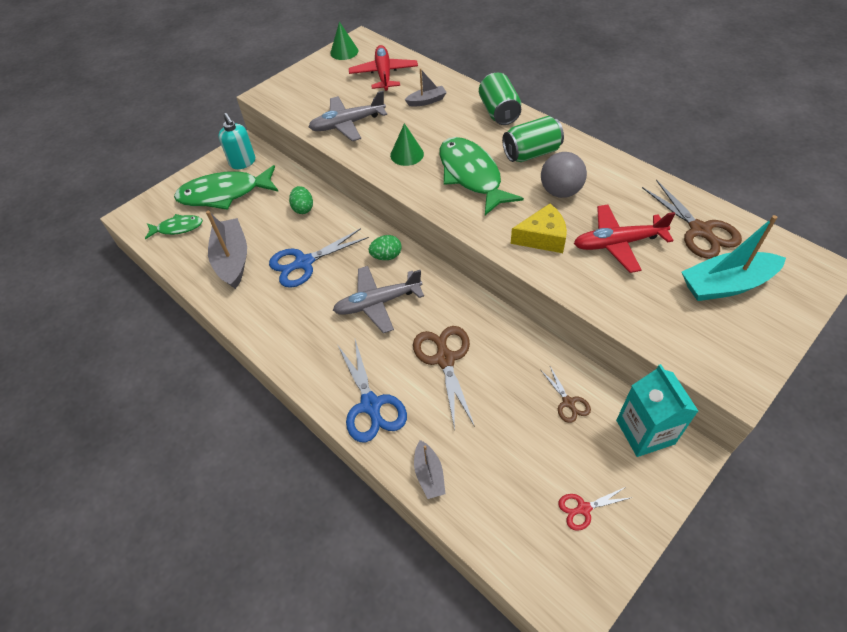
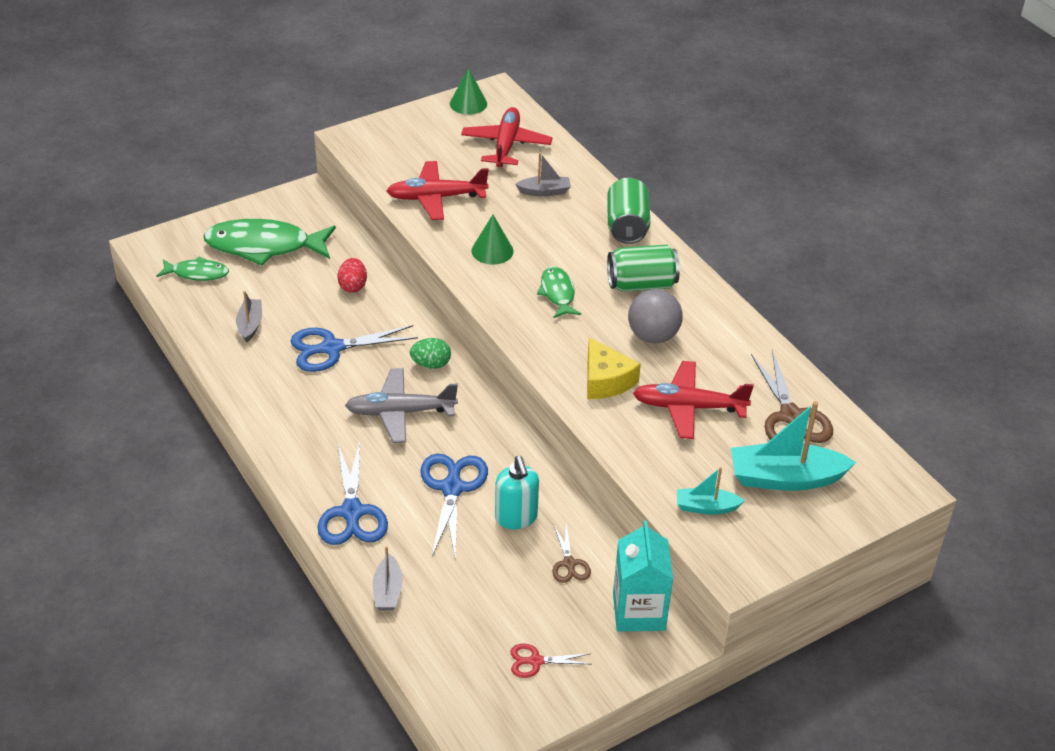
camera: 10 degrees right, 10 degrees down
grey boat [206,211,247,289] -> grey boat [236,291,262,342], size x0.54
turquoise soap dispenser [218,113,255,169] -> turquoise soap dispenser moved to [495,456,539,529]
green egg [289,186,313,214] -> red egg [337,258,367,293]
grey plane [309,91,387,141] -> red plane [387,161,489,220]
brown scissors [413,326,475,430] -> blue scissors [420,454,488,557]
green fish [440,137,524,215] -> green fish [537,266,581,318], size x0.53
yellow cheese [510,204,567,253] -> yellow cheese turned 60 degrees clockwise [587,338,641,399]
none -> turquoise boat [677,467,745,514]

